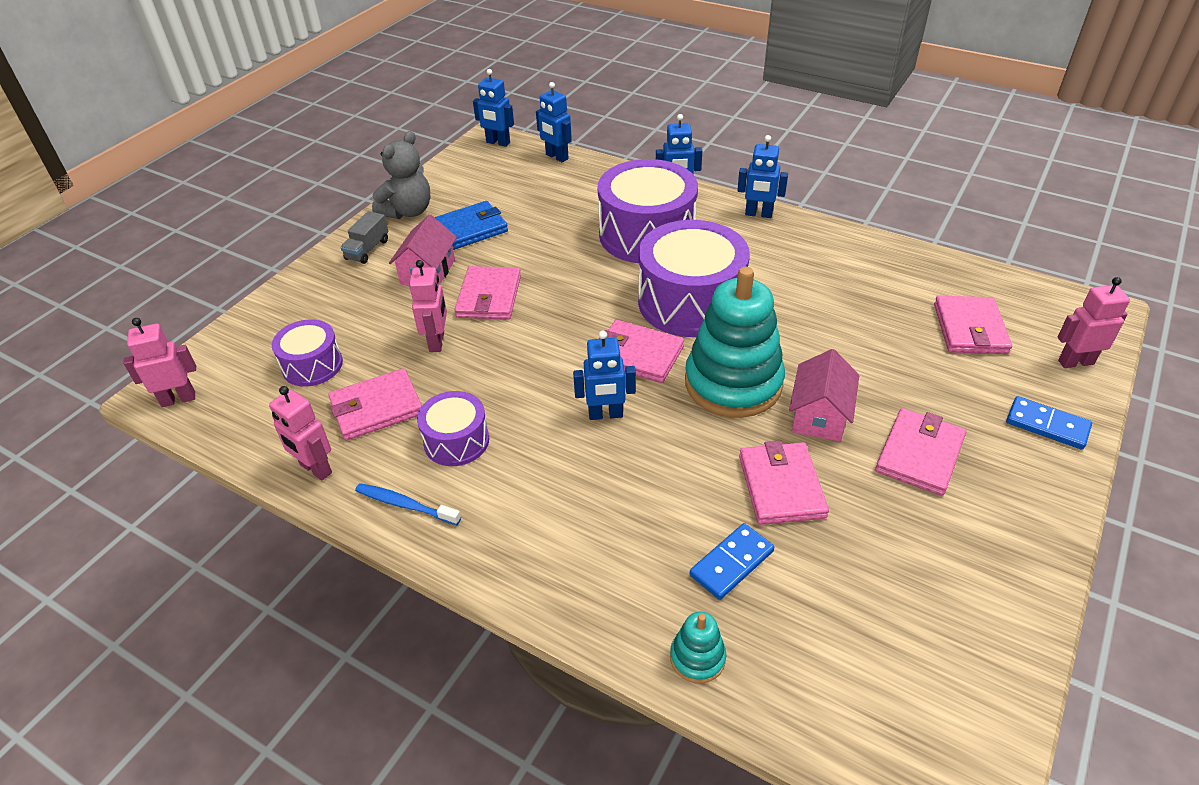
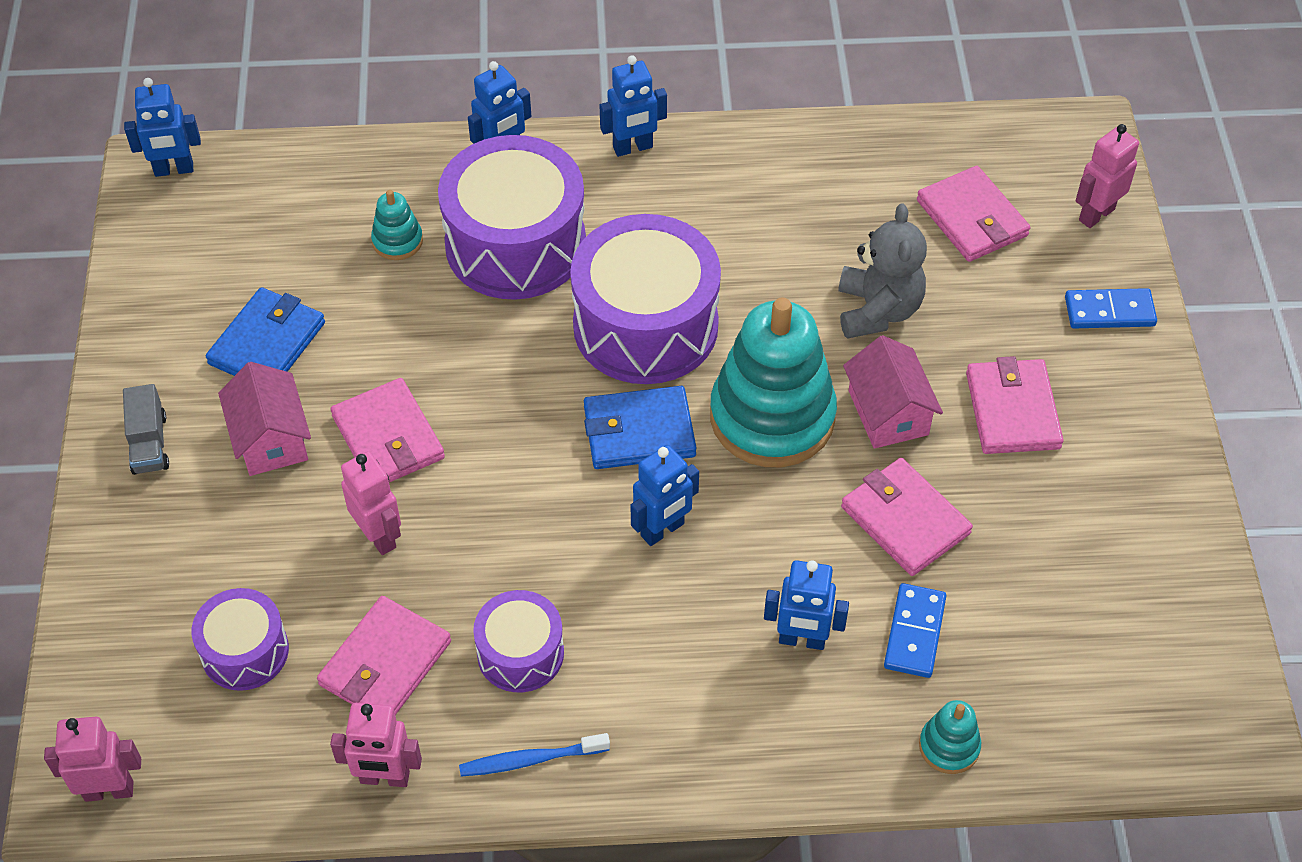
camera: 35 degrees left, 10 degrees up
pink robot [123,318,196,407] -> pink robot turned 45 degrees clockwise [44,717,141,802]
grey teddy bear [372,131,430,219] -> grey teddy bear moved to [838,203,927,339]
blue robot [536,82,572,162] -> blue robot moved to [764,560,849,650]
pink wallet [599,320,684,383] -> blue wallet [584,386,696,469]
none -> turquoise stacking toy [371,190,423,260]

